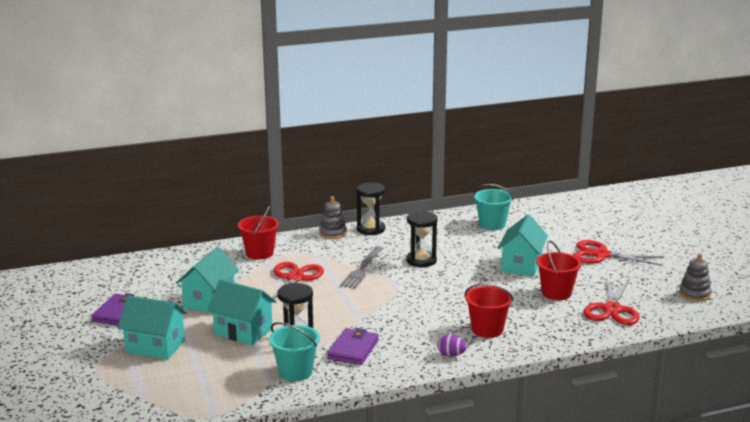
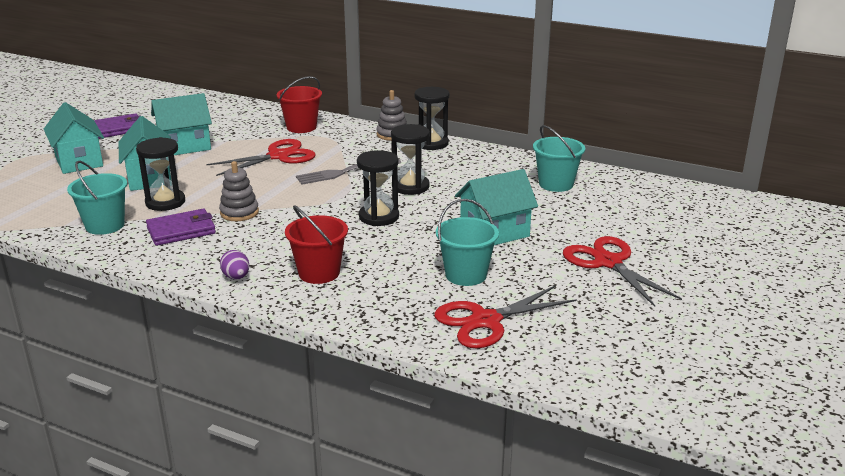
camera: 45 degrees right, 5 degrees up
red bucket [537,240,581,300] -> turquoise bucket [436,199,499,286]
grey stacking toy [679,253,712,302] -> grey stacking toy moved to [219,161,259,221]
none -> black hourglass [357,150,399,226]

